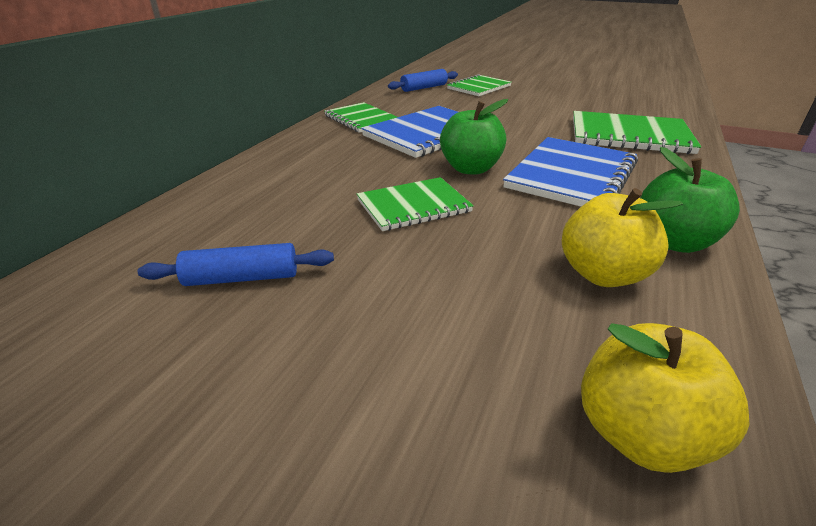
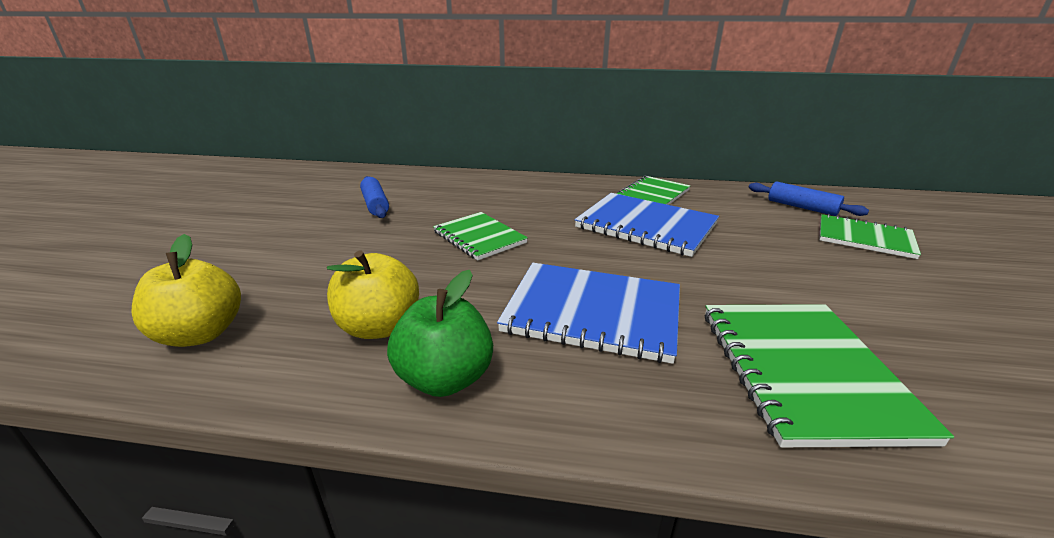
camera: 75 degrees right, 5 degrees down
green apple [440,99,508,174] -> none

